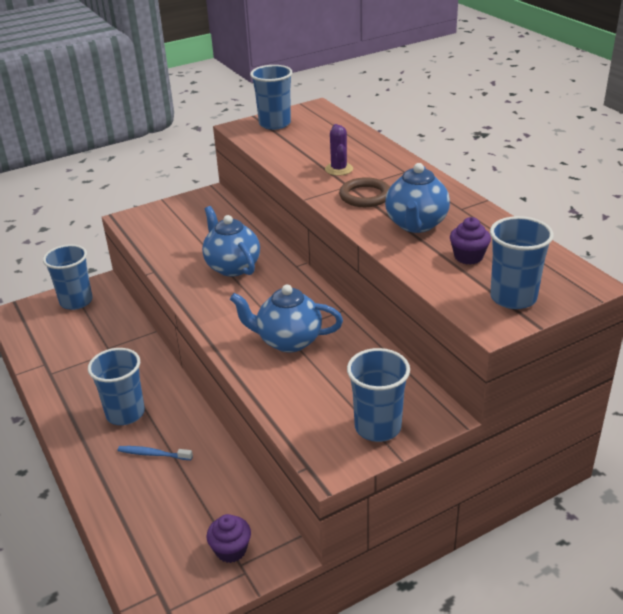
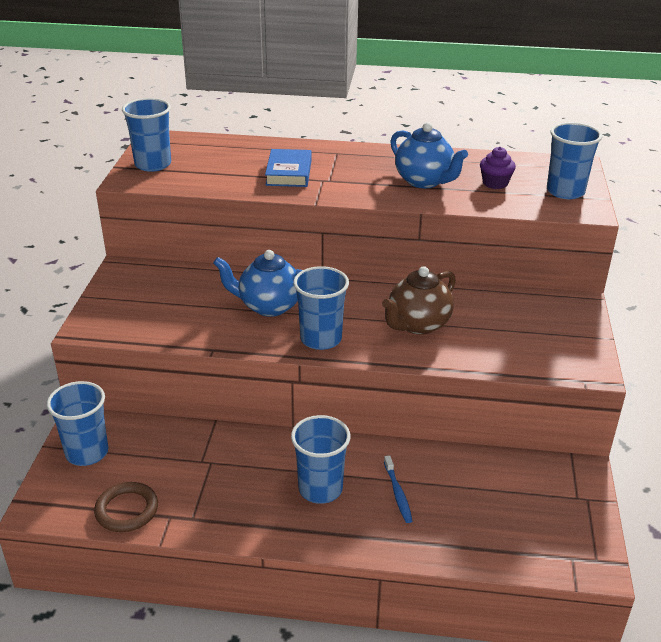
camera: 55 degrees left, 0 degrees up
blue toothbrush [118,446,193,460] -> blue toothbrush turned 60 degrees counterclockwise [384,455,412,523]
purple cupcake [206,514,251,563] -> none
blue teapot [230,285,343,352] -> brown teapot [382,266,456,335]
purple cactus [325,124,353,176] -> blue book [265,149,312,187]
brown ring [339,177,390,207] -> brown ring moved to [94,482,158,532]
blue cup [347,348,410,442] -> blue cup moved to [293,266,349,350]

